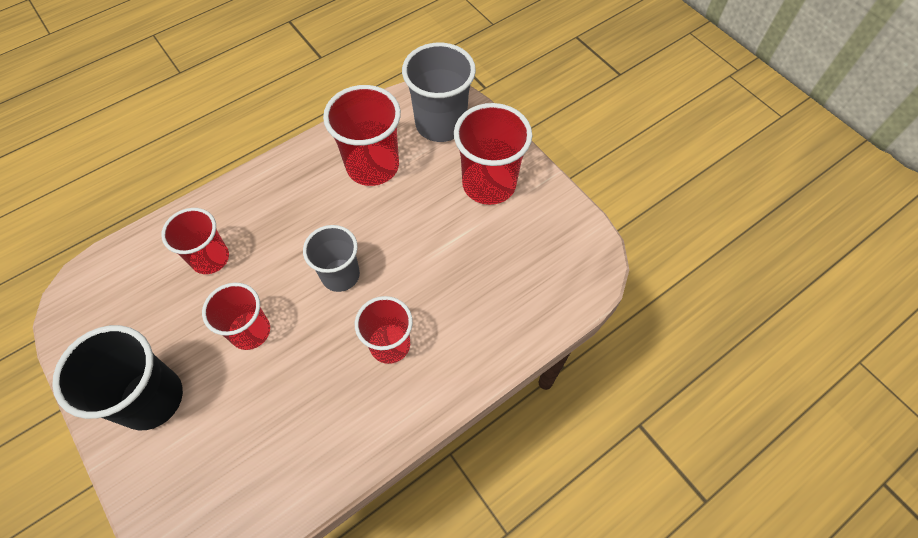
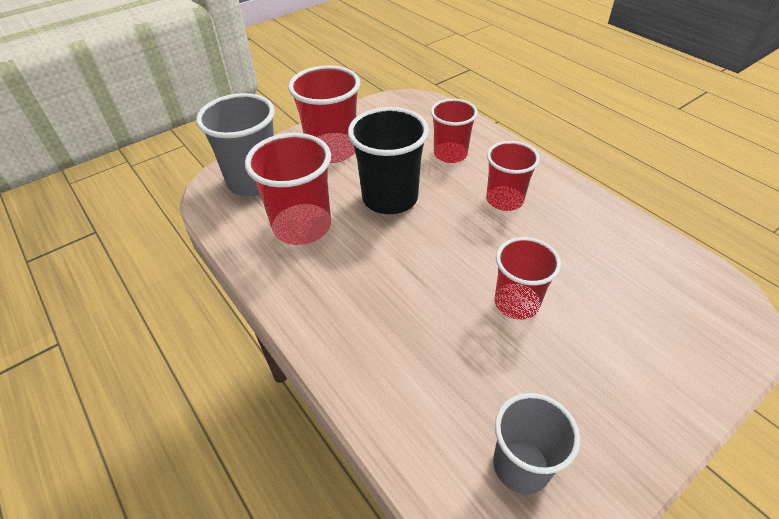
camera: 90 degrees left, 15 degrees down
black cup [52,325,183,430] -> black cup moved to [348,107,429,214]
red cup [161,208,229,274] -> red cup moved to [431,99,478,163]
grey cup [303,225,360,292] -> grey cup moved to [493,393,580,494]

